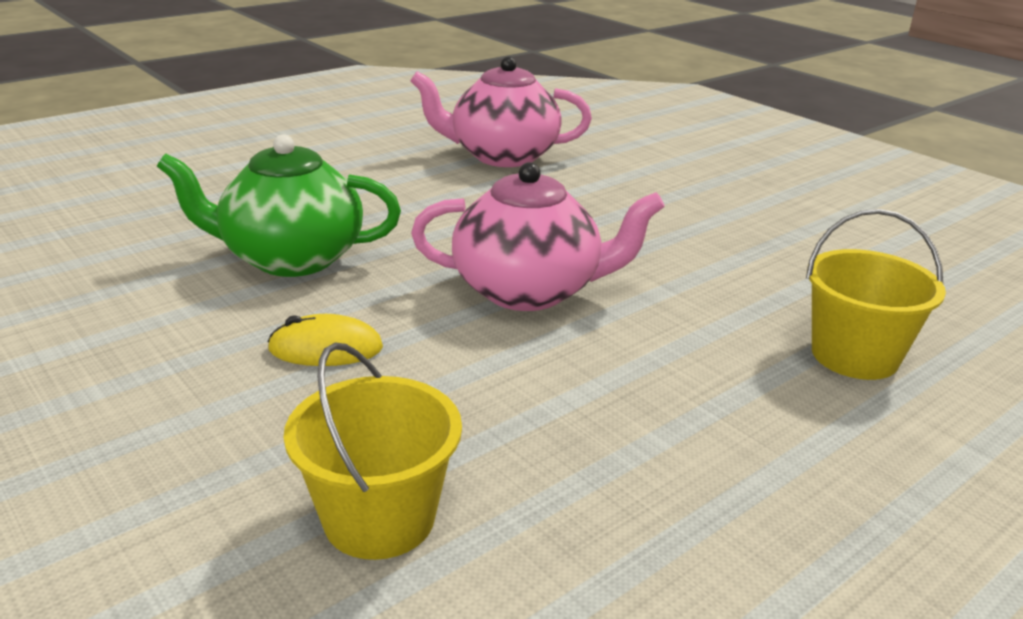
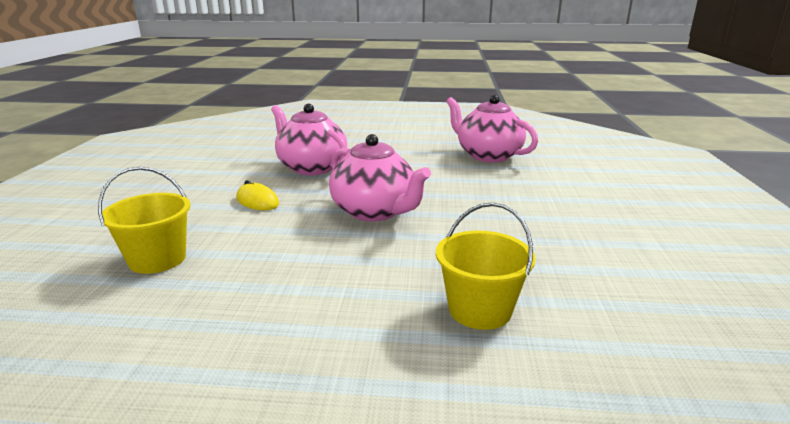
camera: 45 degrees right, 5 degrees down
green teapot [157,134,401,277] -> pink teapot [271,103,347,175]

